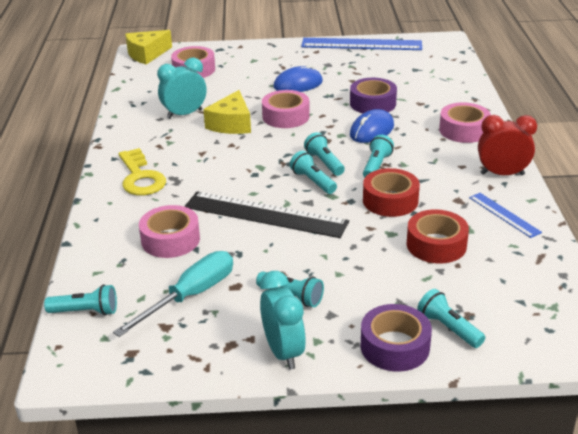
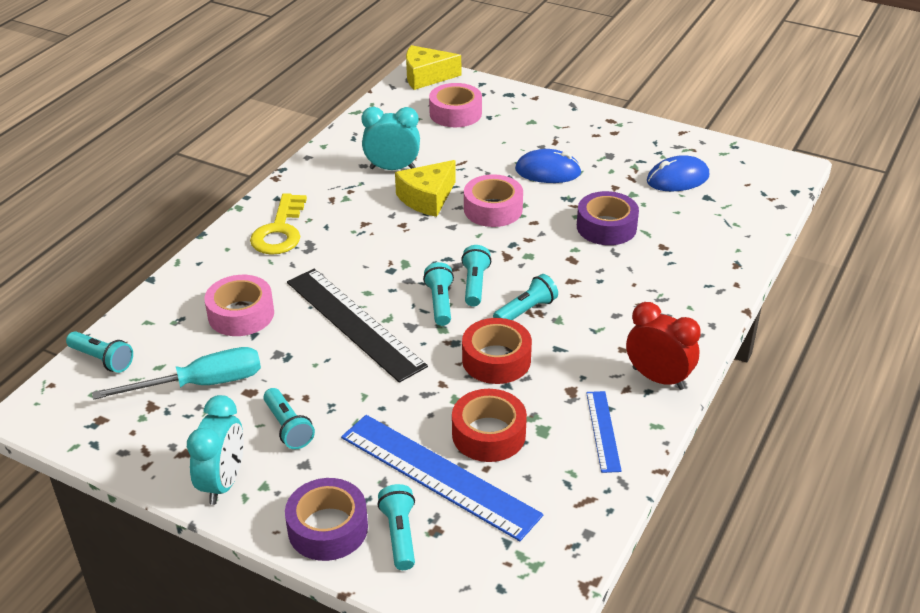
camera: 30 degrees right, 5 degrees up
blue ruler [301,38,422,50] -> blue ruler moved to [341,415,543,541]
blue mouse [350,109,394,143] -> blue mouse moved to [647,155,709,191]
pink tape [439,102,491,143] -> none

